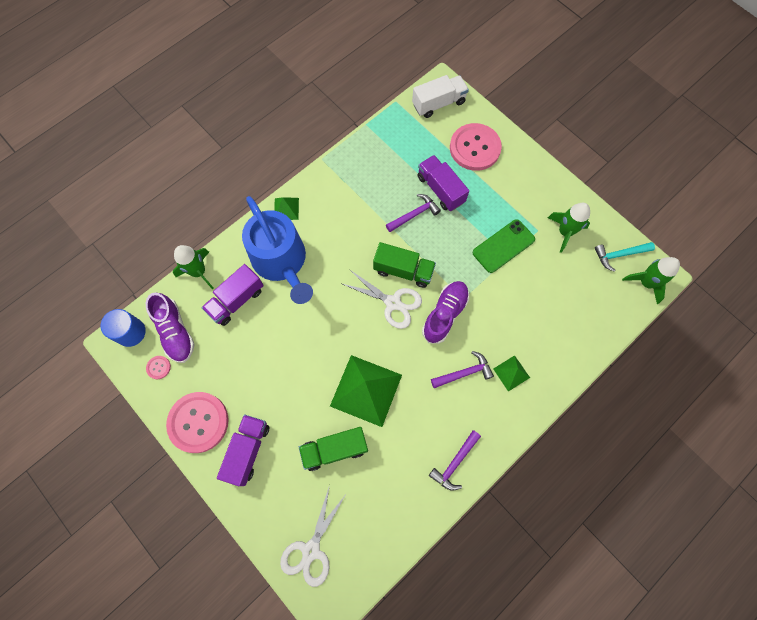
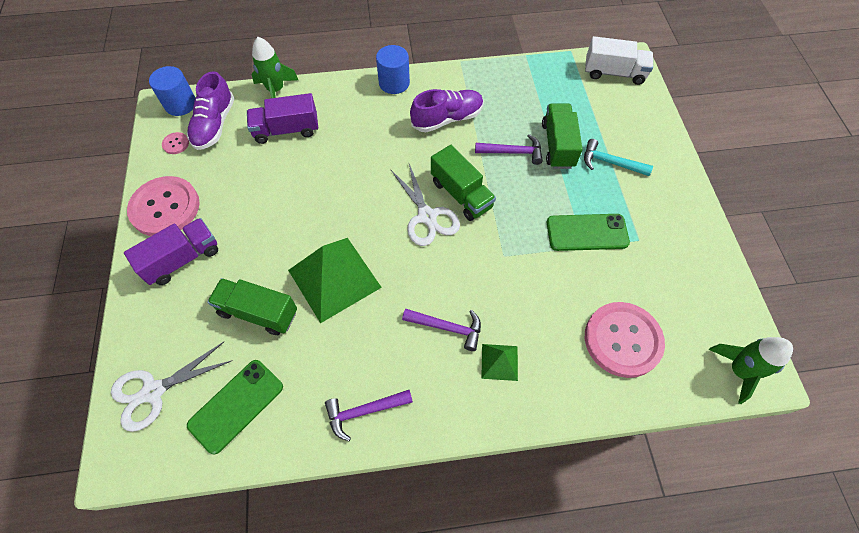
camera: 35 degrees right, 10 degrees down
blue watering can [242,196,313,304] -> none
green pyramid [274,197,299,220] -> blue cylinder [376,45,410,94]
purple truck [417,155,469,211] -> green truck [542,103,583,169]
purple shoe [422,281,469,344] -> purple shoe moved to [410,89,484,132]
pink button [450,123,502,171] -> pink button moved to [585,302,665,378]
green rocket [548,203,590,253] -> none
turquoise hammer [595,242,655,272] -> turquoise hammer moved to [584,139,653,176]
none -> green phone [187,360,283,454]

